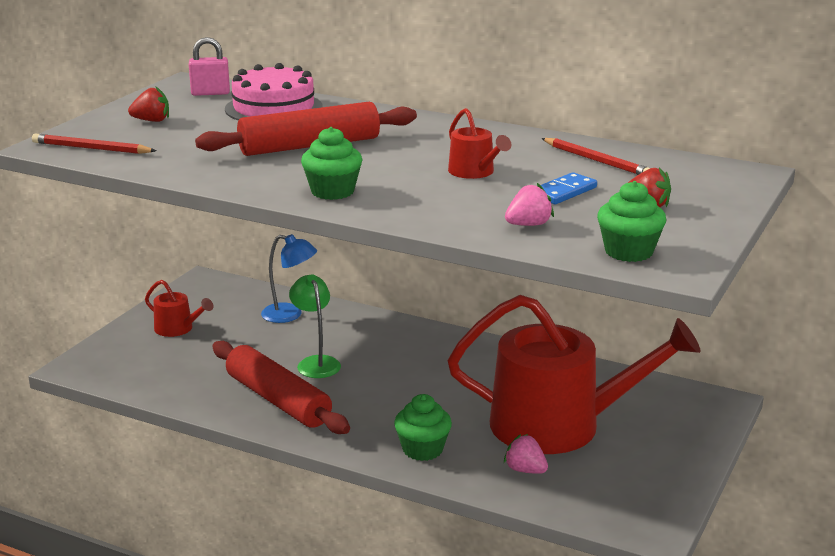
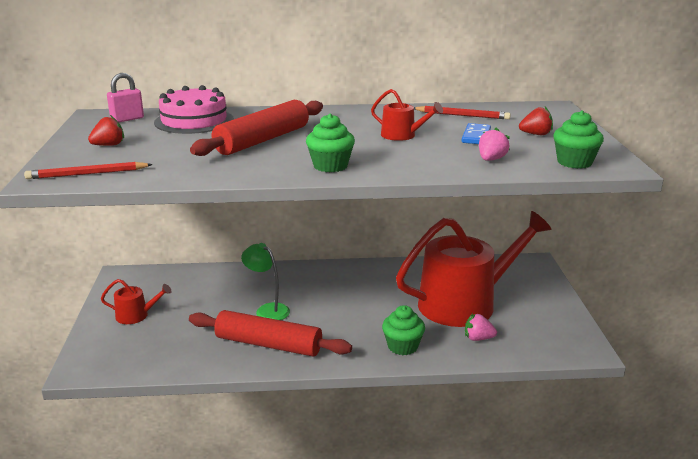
camera: 30 degrees left, 0 degrees up
blue lamp [261,234,317,323] -> none

